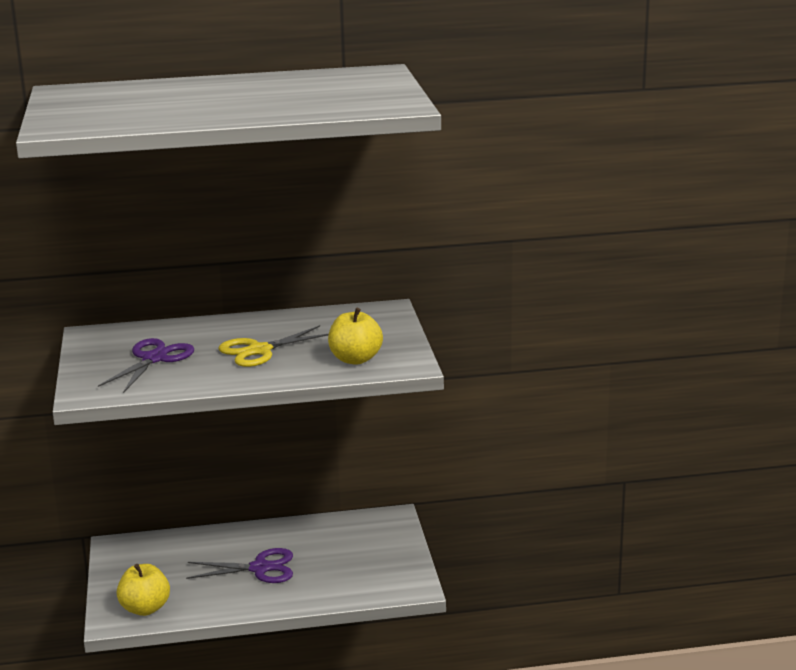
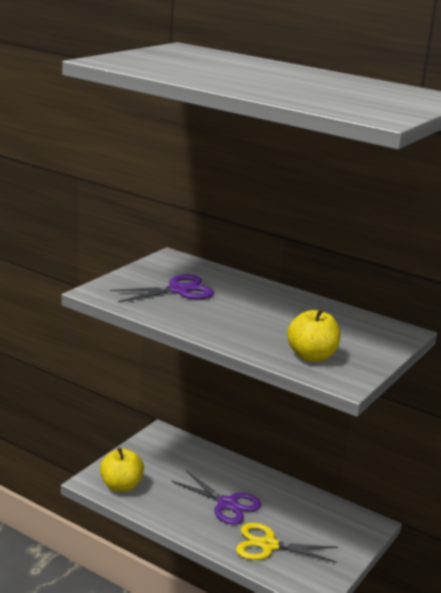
camera: 40 degrees right, 0 degrees up
yellow scissors [218,325,329,367] -> yellow scissors moved to [236,523,338,563]

